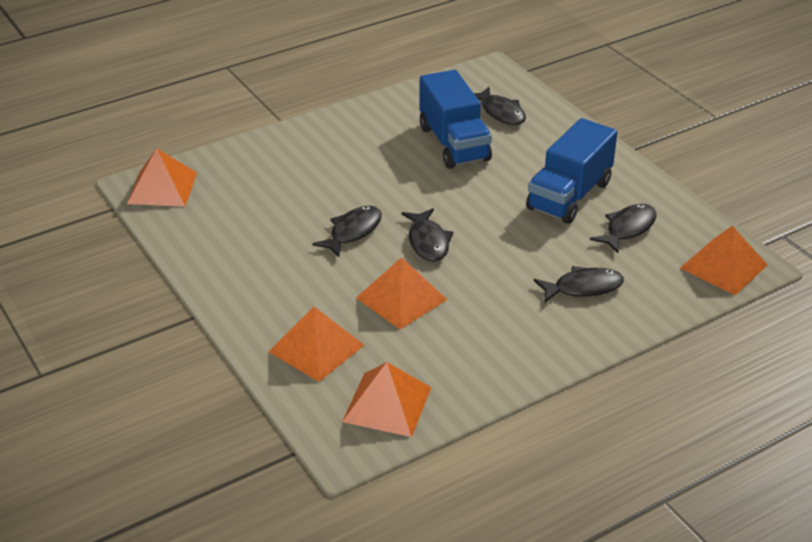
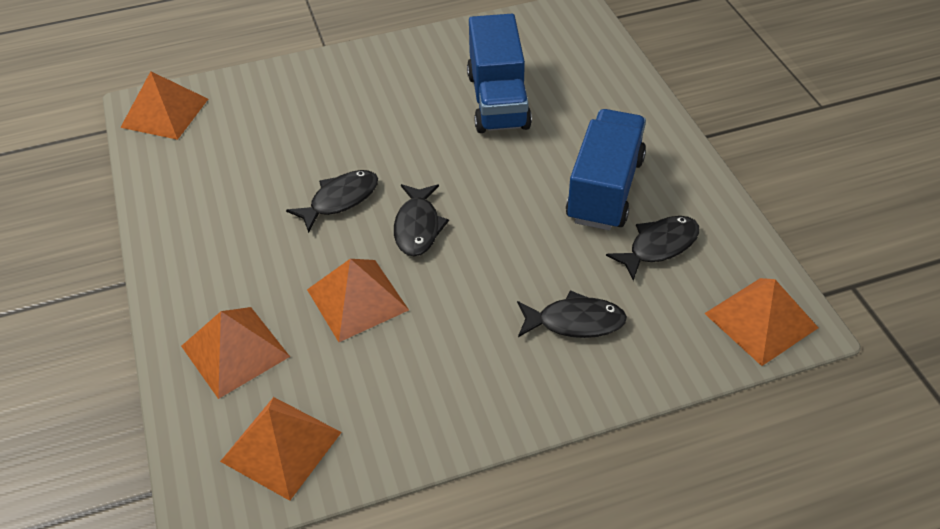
camera: 15 degrees right, 10 degrees up
black fish [474,87,526,125] -> none
blue truck [526,118,617,224] -> blue truck turned 150 degrees clockwise [566,109,646,230]

